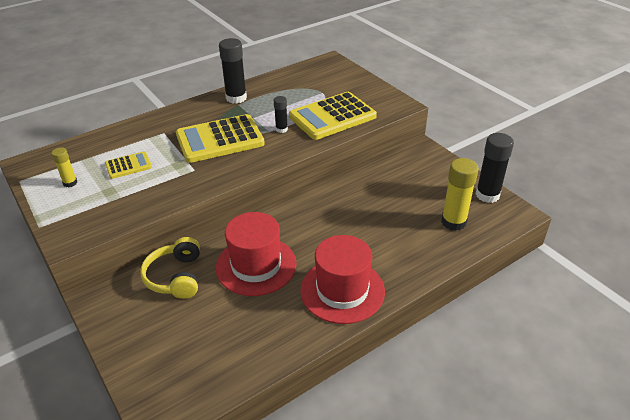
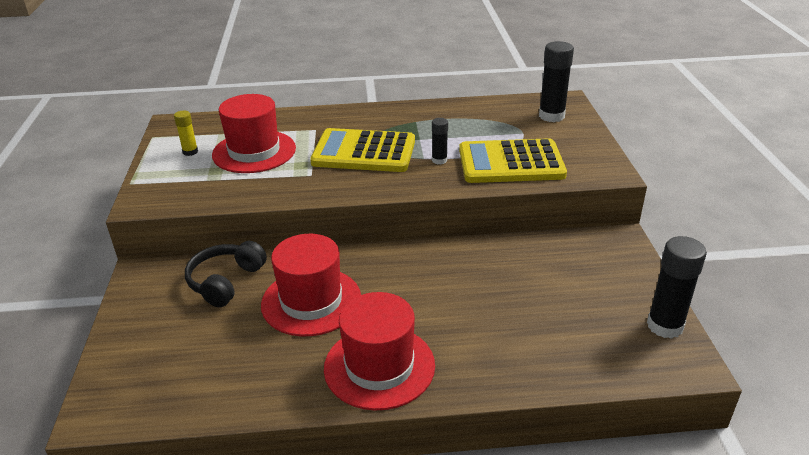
camera: 30 degrees right, 5 degrees down
yellow calculator [105,151,152,179] -> red hat [212,94,296,173]
yellow headphones [140,237,200,299] -> black headphones [185,241,267,307]
black glue stick [219,38,247,104] -> black glue stick moved to [539,41,574,122]
yellow glue stick [441,158,479,231] -> none

